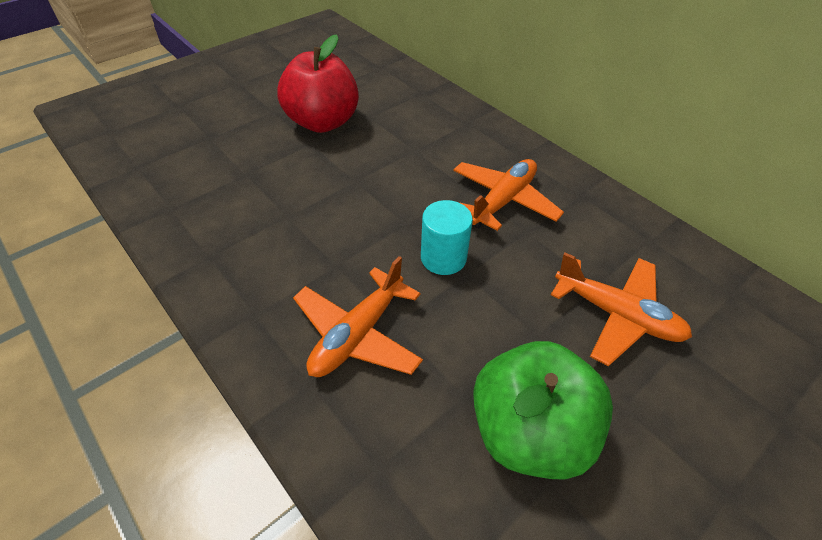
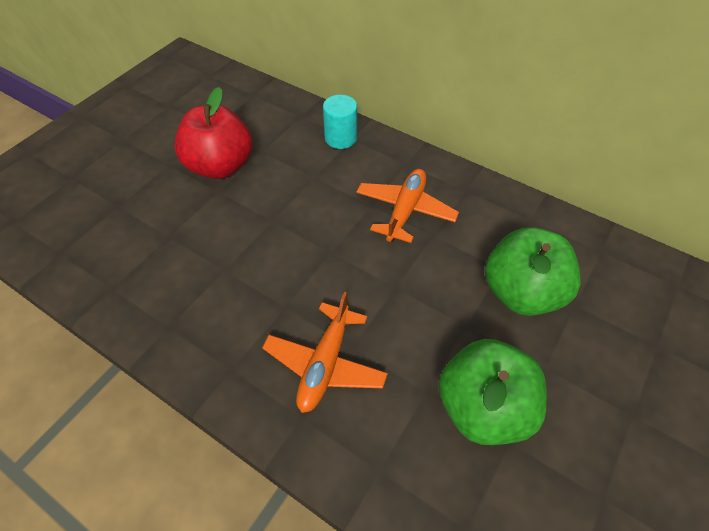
camera: 15 degrees left, 5 degrees up
turquoise cylinder [421,200,473,275] -> turquoise cylinder moved to [323,95,357,149]
orange plane [551,252,692,366] -> green apple [485,227,581,316]

